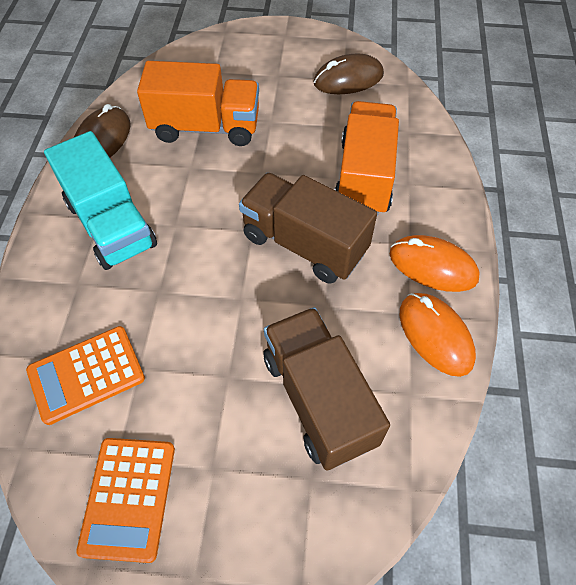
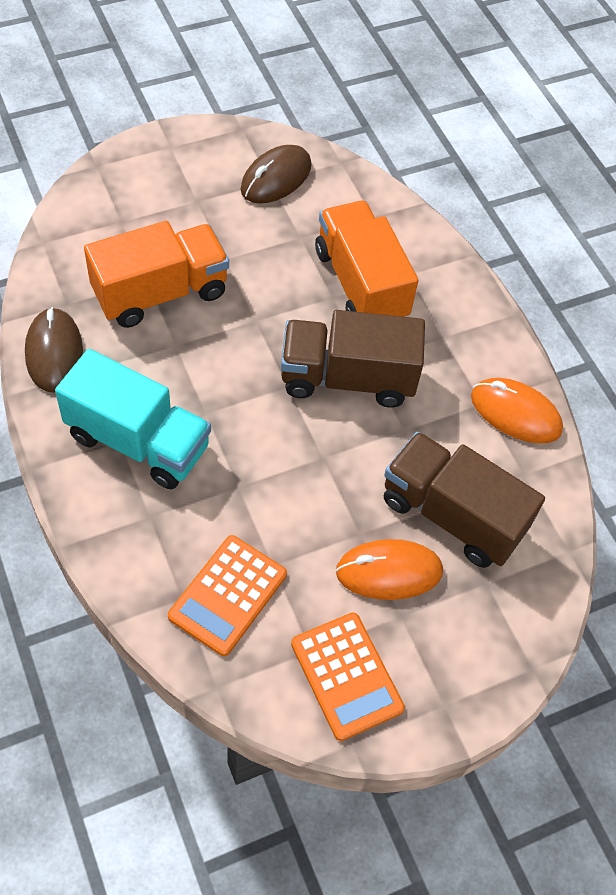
camera: 35 degrees left, 0 degrees up
orange mouse [390,235,480,292] -> orange mouse moved to [336,539,443,600]

